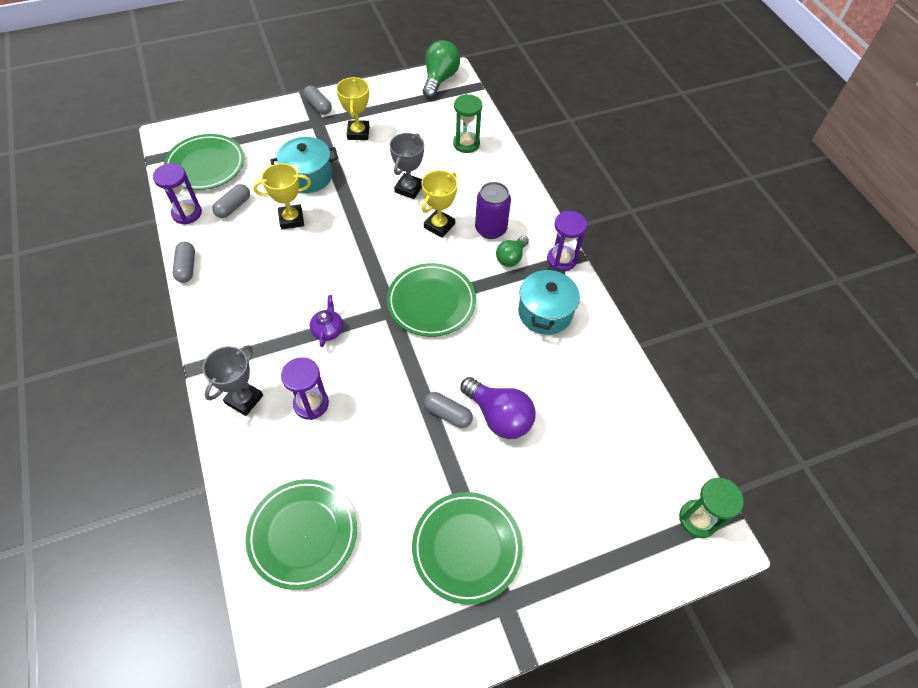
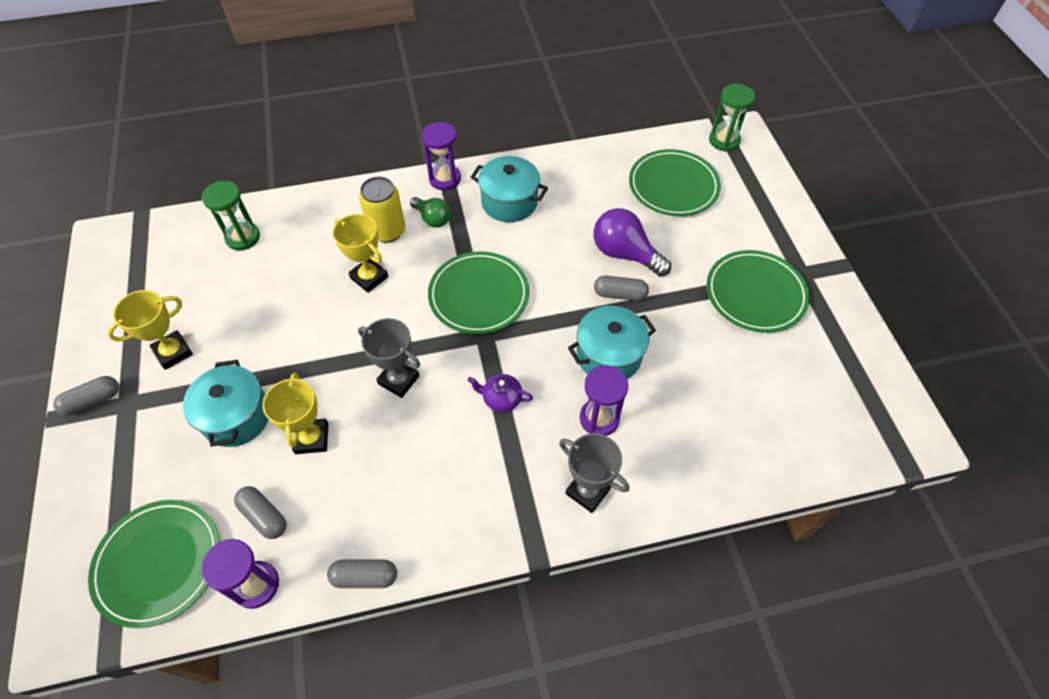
camera: 80 degrees left, 0 degrees up
green plate [245,479,357,590] -> green plate moved to [629,149,721,216]
yellow trophy [336,77,369,140] -> yellow trophy turned 45 degrees counterclockwise [107,290,193,370]
grey trophy [389,133,424,199] -> grey trophy moved to [358,318,420,398]
green light bulb [423,40,460,98] -> none
grey capsule [424,392,473,428] -> grey capsule turned 60 degrees clockwise [594,276,649,301]
purple light bulb [460,377,535,439] -> purple light bulb turned 105 degrees counterclockwise [593,208,671,277]
purple can [475,182,511,239] -> yellow can [359,176,405,243]
none -> turquoise pot [568,306,656,379]

